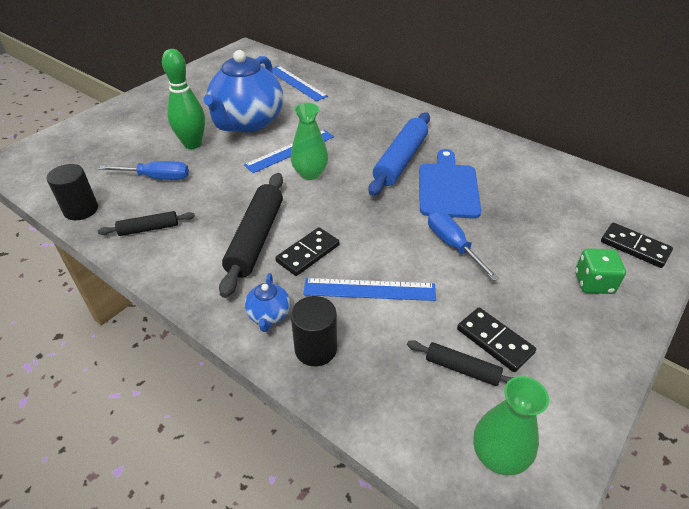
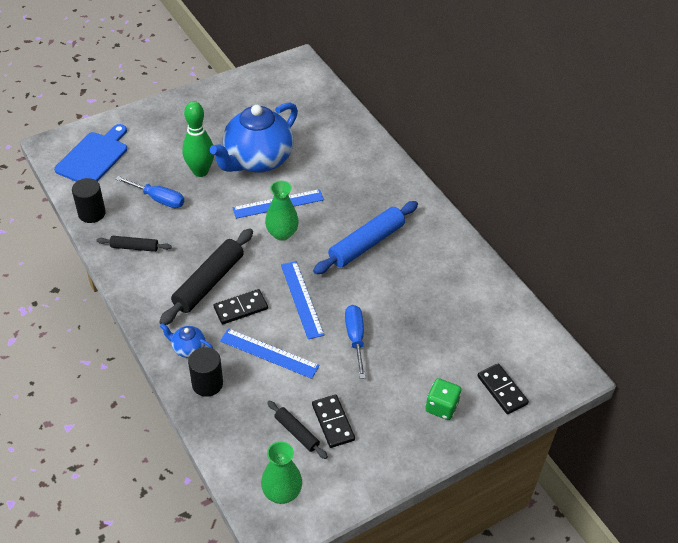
camera: 20 degrees right, 5 degrees up
blue teapot [245,273,290,332] -> blue teapot turned 90 degrees clockwise [160,323,213,358]
blue ruler [272,66,328,101] -> blue ruler moved to [281,261,324,339]
blue cutting board [419,149,481,219] -> blue cutting board moved to [54,124,127,182]

